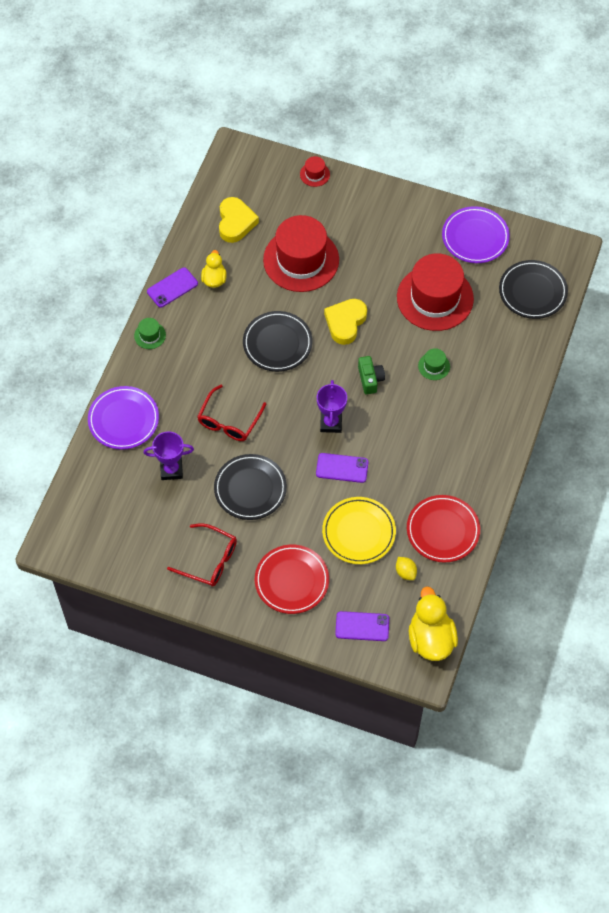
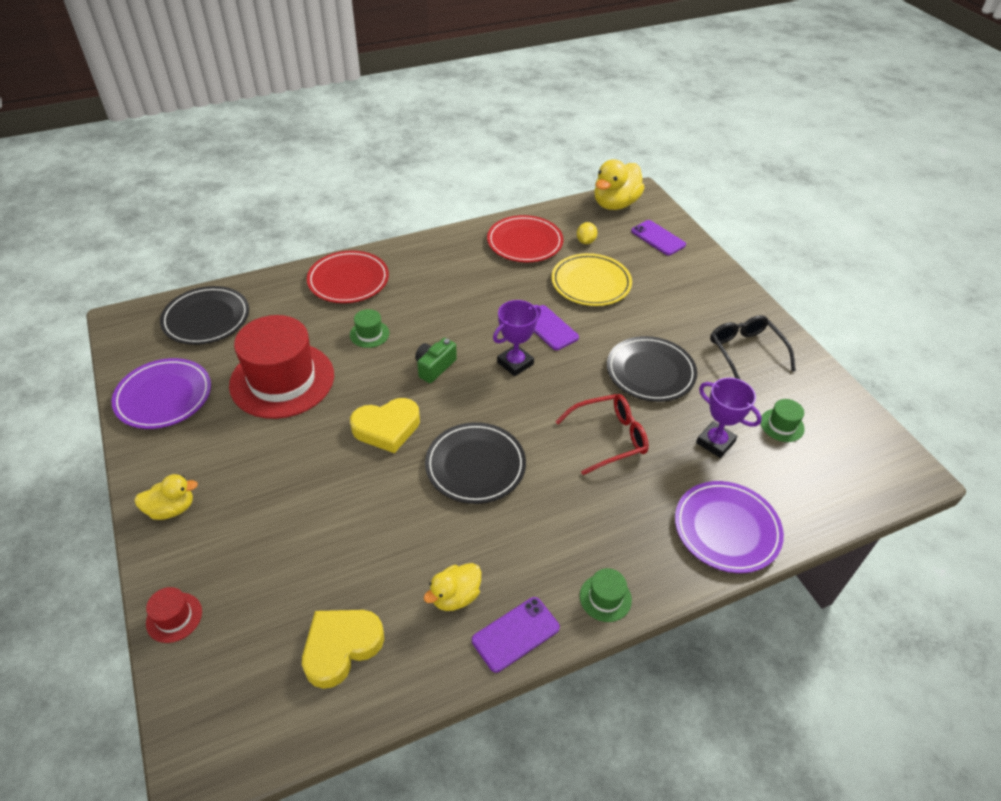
camera: 135 degrees left, 15 degrees down
purple phone [147,267,198,308] -> purple phone turned 45 degrees counterclockwise [472,597,560,673]
red glasses [167,523,237,587] -> black glasses [710,315,796,380]
red plate [255,545,329,614] -> red plate moved to [307,250,389,303]
red hat [263,215,339,292] -> none
none -> yellow duck [134,474,198,520]
none -> green hat [761,399,805,442]

